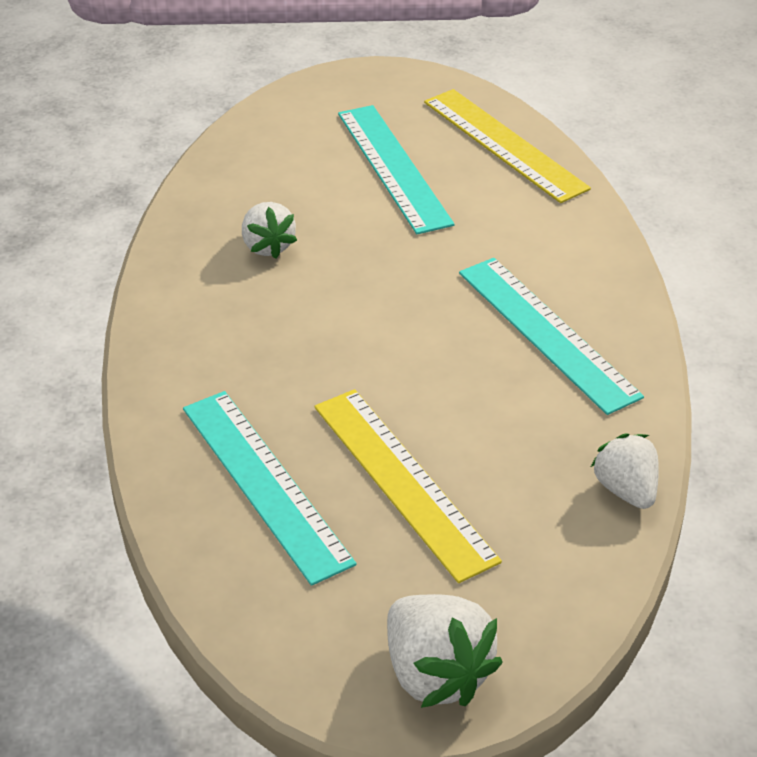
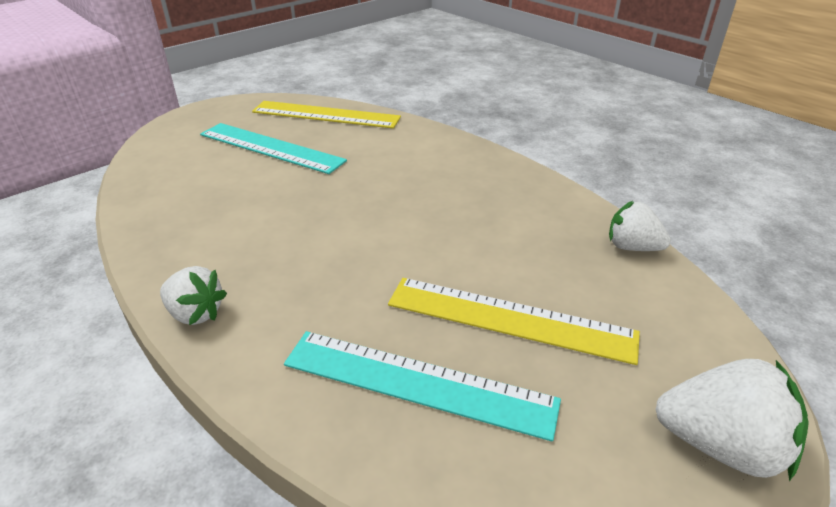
camera: 40 degrees left, 5 degrees down
white strawberry [242,202,297,259] -> white strawberry moved to [160,266,227,325]
turquoise ruler [459,258,644,415] -> none

